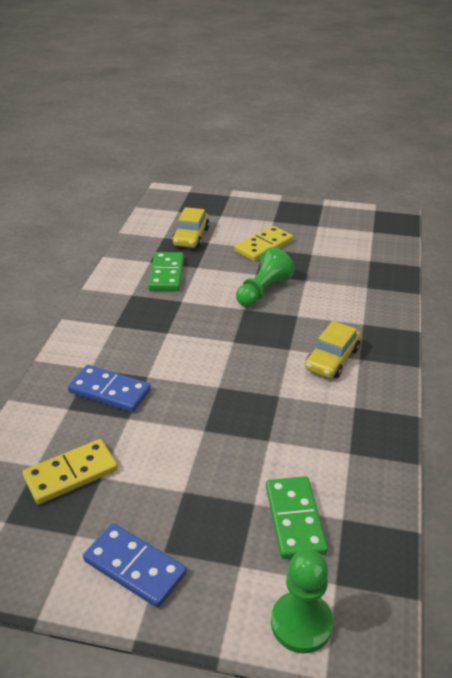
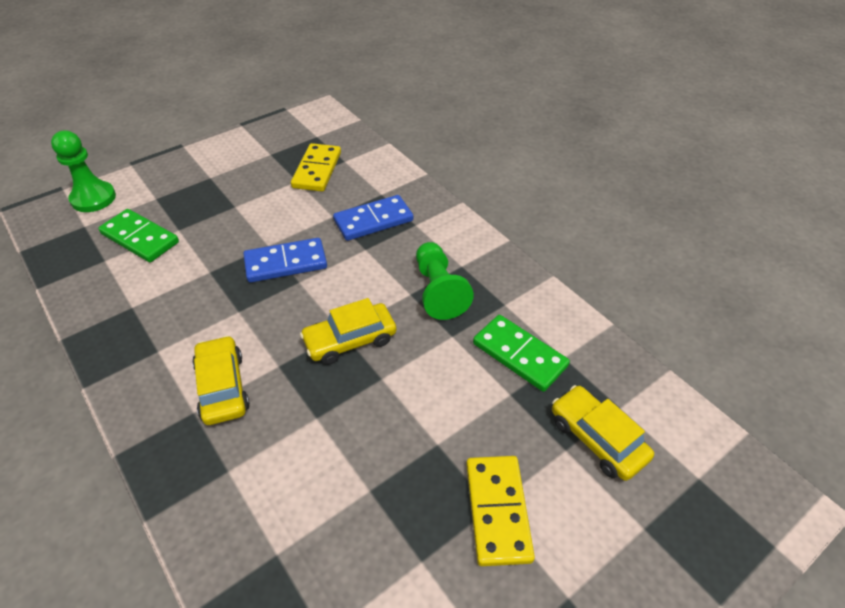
camera: 130 degrees right, 10 degrees up
blue domino [83,523,187,608] -> blue domino moved to [243,238,327,283]
green pawn [236,247,294,307] -> green pawn moved to [416,242,474,320]
none -> yellow car [300,298,396,365]

